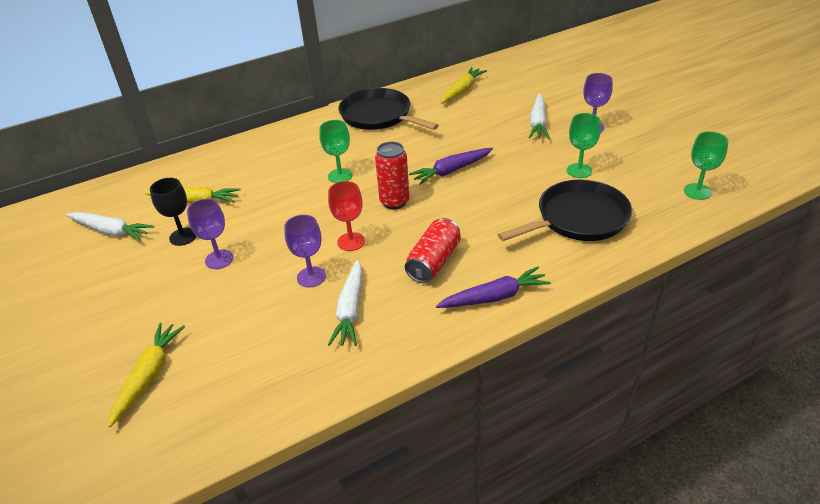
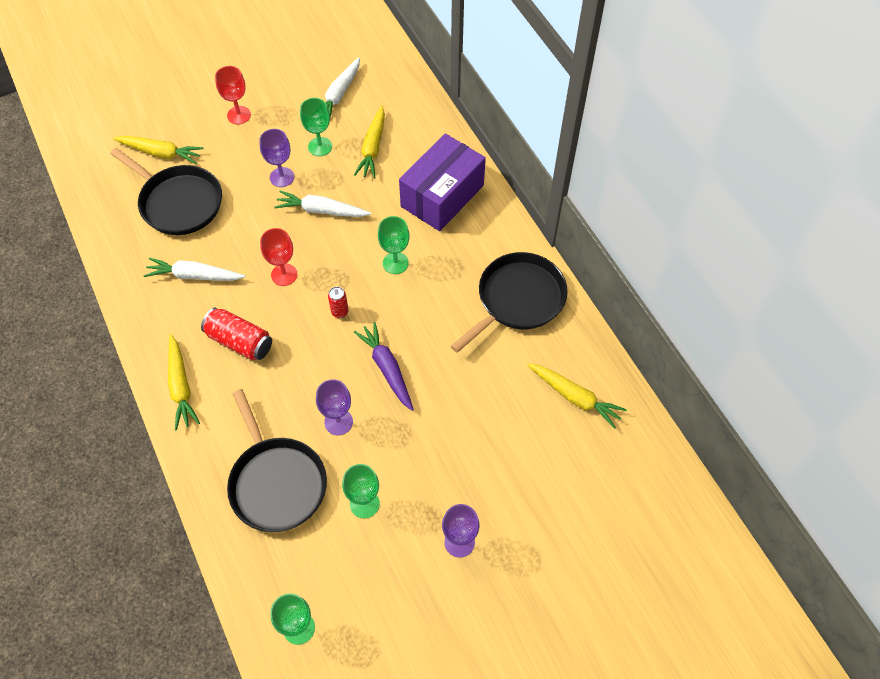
camera: 90 degrees right, 20 degrees up
black goblet [150,178,196,246] -> green goblet [300,98,332,156]
purple goblet [284,215,326,288] -> purple goblet moved to [316,379,353,435]
red can [375,142,410,209] -> red can [328,286,349,318], size x0.56
purple carrot [436,266,551,308] -> yellow carrot [168,334,200,430]
white carrot [529,94,550,139] -> white carrot moved to [274,191,371,217]
none -> black pan [110,148,222,235]
none -> red goblet [215,66,251,124]
none -> purple box [399,134,486,231]

